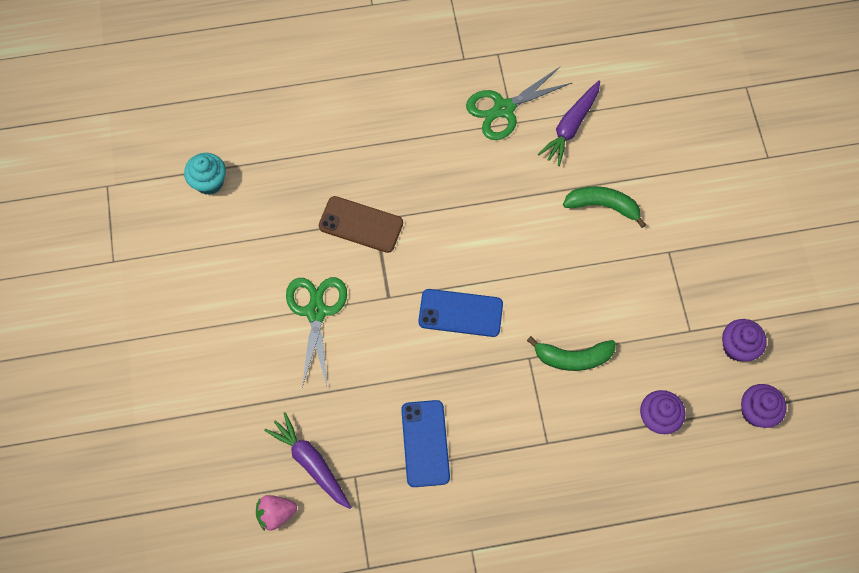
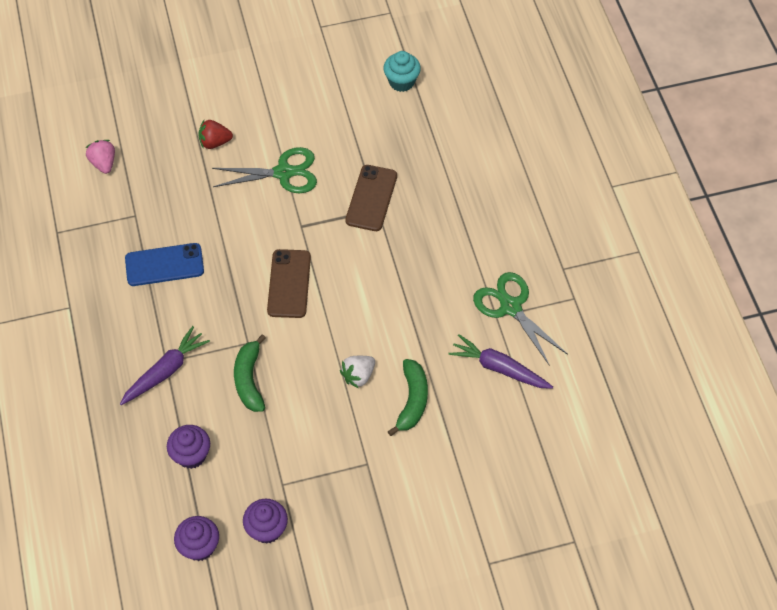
camera: 85 degrees right, 10 degrees down
purple carrot [264,412,351,509] -> purple carrot moved to [120,326,210,405]
blue phone [418,289,503,337] -> brown phone [267,249,311,318]
none -> red strawberry [198,120,233,149]
none -> white strawberry [340,356,375,389]

